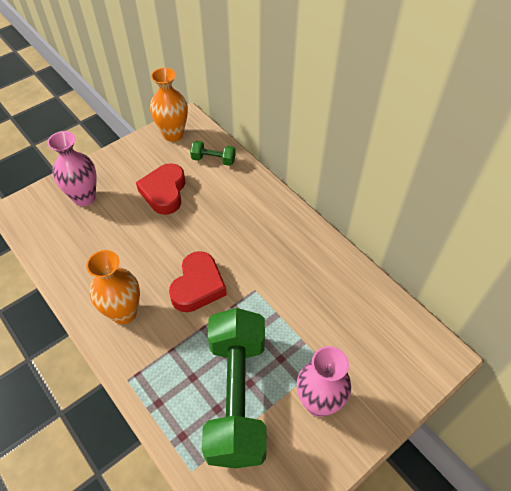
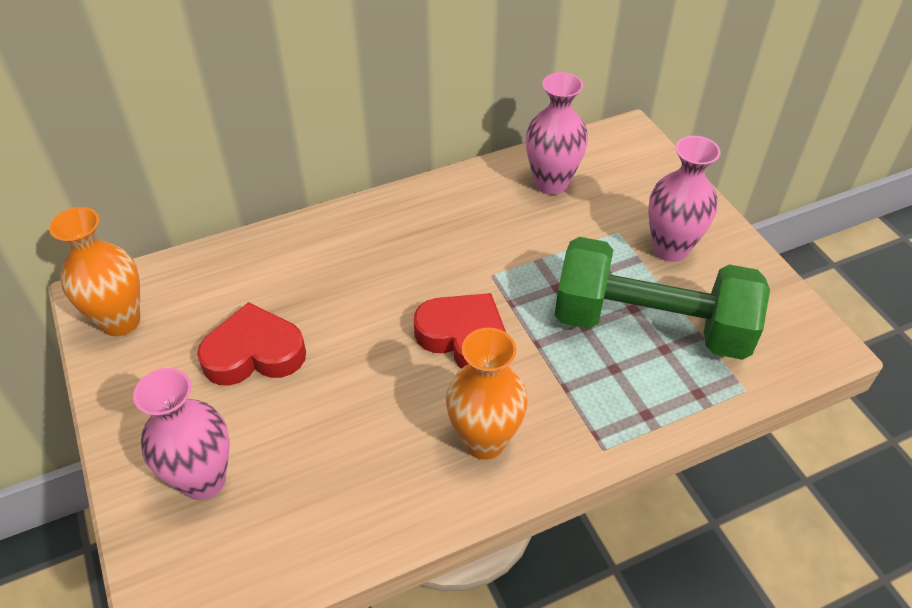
camera: 75 degrees left, 5 degrees down
red heart [136,163,185,215] -> red heart turned 150 degrees clockwise [197,302,306,386]
green dumbbell [190,141,236,166] -> none
none -> pink vase [526,72,588,195]

